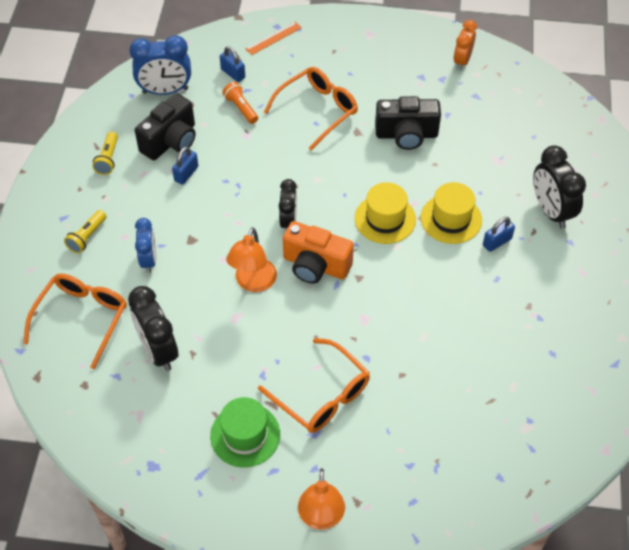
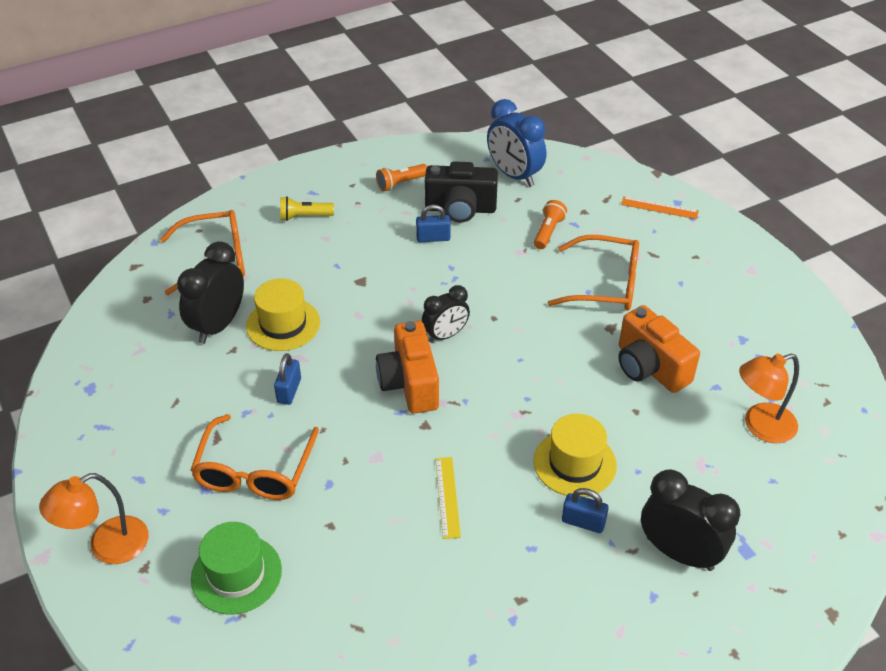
camera: 55 degrees right, 10 degrees down
yellow flashlight [92,132,118,175] -> orange flashlight [376,164,428,191]
blue clock [135,218,156,273] -> none
green hat [210,397,280,467] -> green hat moved to [191,522,282,615]
blue padlock [220,46,245,82] -> blue padlock moved to [274,353,301,405]
orange lamp [226,227,277,292] -> orange lamp moved to [739,353,799,443]
yellow hat [355,182,416,244] -> yellow hat moved to [246,278,320,351]
black camera [375,96,441,150] -> orange camera [618,305,700,393]
orange clock [454,20,477,70] -> none
black clock [533,145,586,229] -> black clock turned 90 degrees clockwise [641,469,740,571]
none -> yellow ruler [435,457,461,539]

